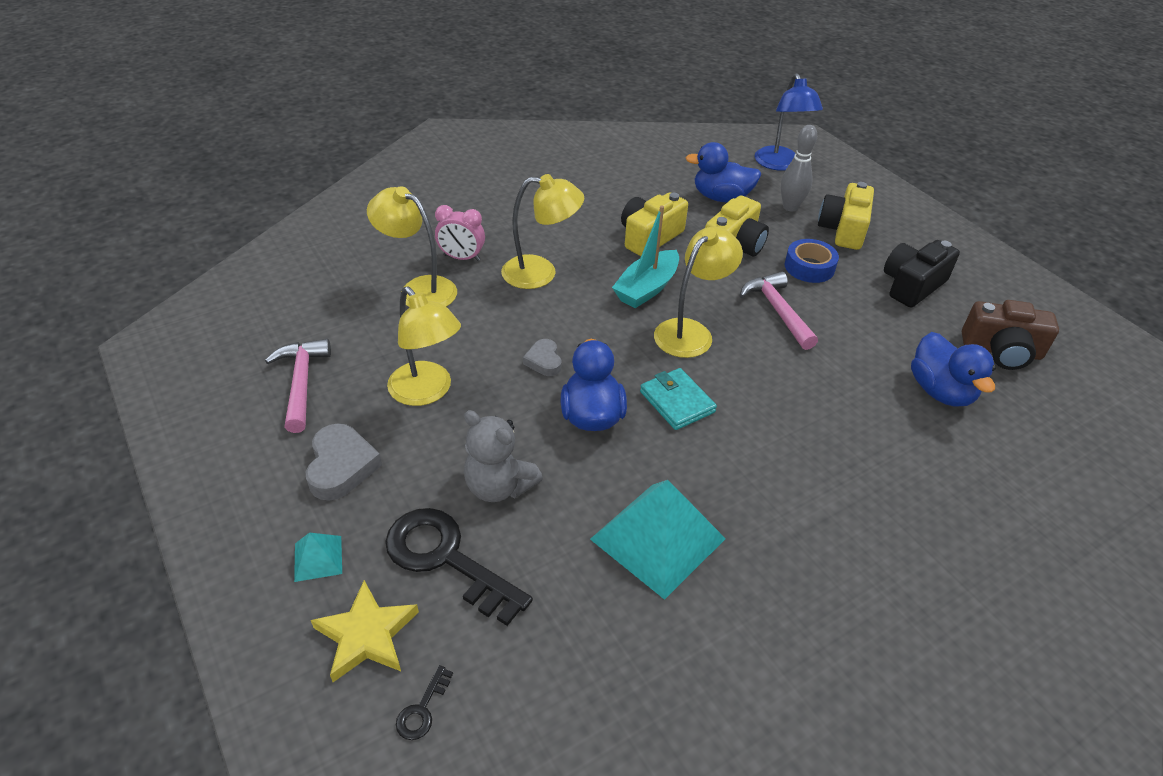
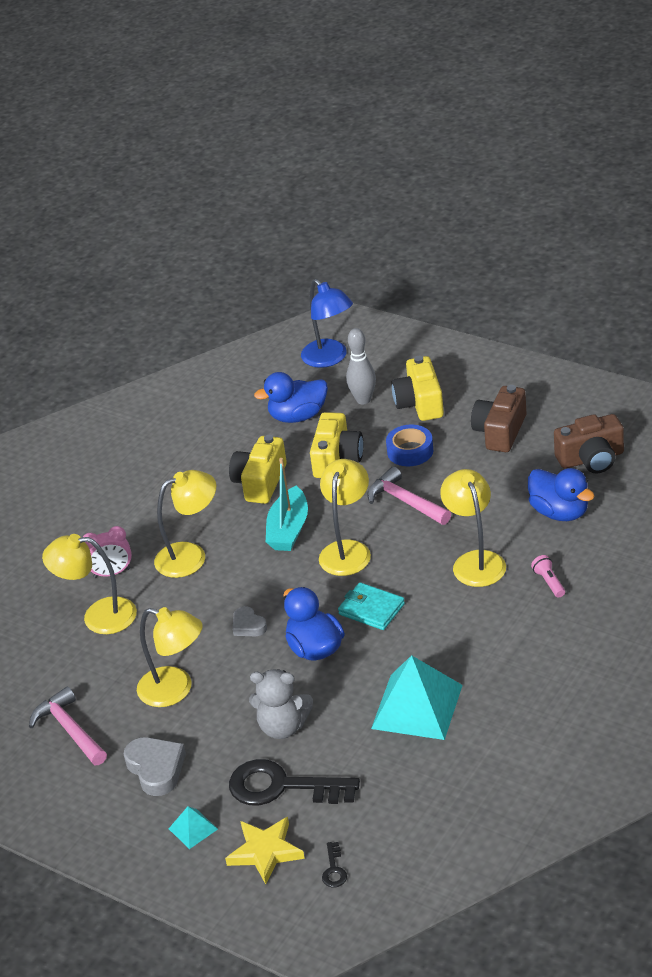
camera: 20 degrees left, 5 degrees down
black camera [884,240,960,307] -> brown camera [471,385,526,452]
none -> yellow lamp [440,469,506,587]
none -> pink flashlight [531,555,565,597]

